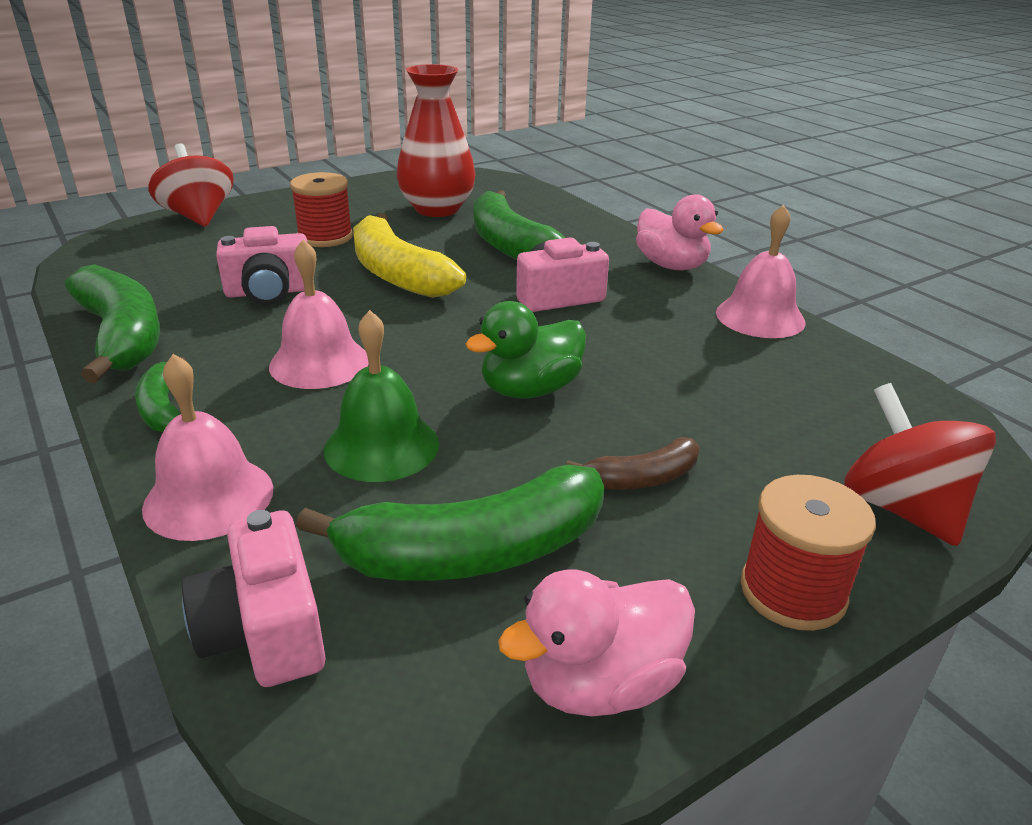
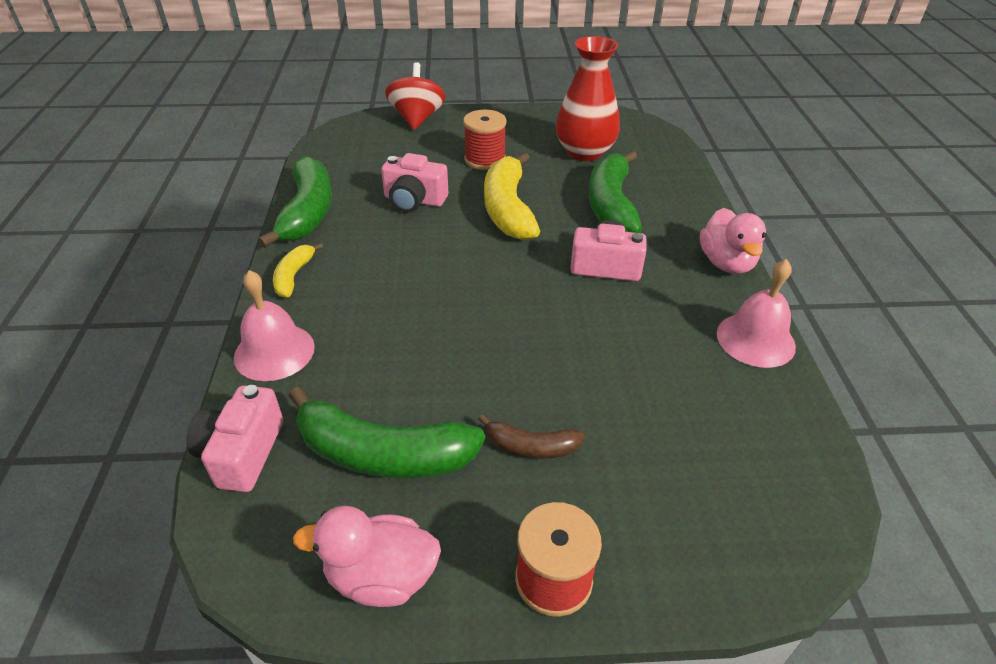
camera: 30 degrees right, 10 degrees up
green banana [135,357,187,432] -> yellow banana [273,242,323,298]
pink bell [269,240,369,389] -> none
green bell [324,310,439,482] -> none
green duck [466,301,586,399] -> none
red spinning top [844,383,996,546] -> none

